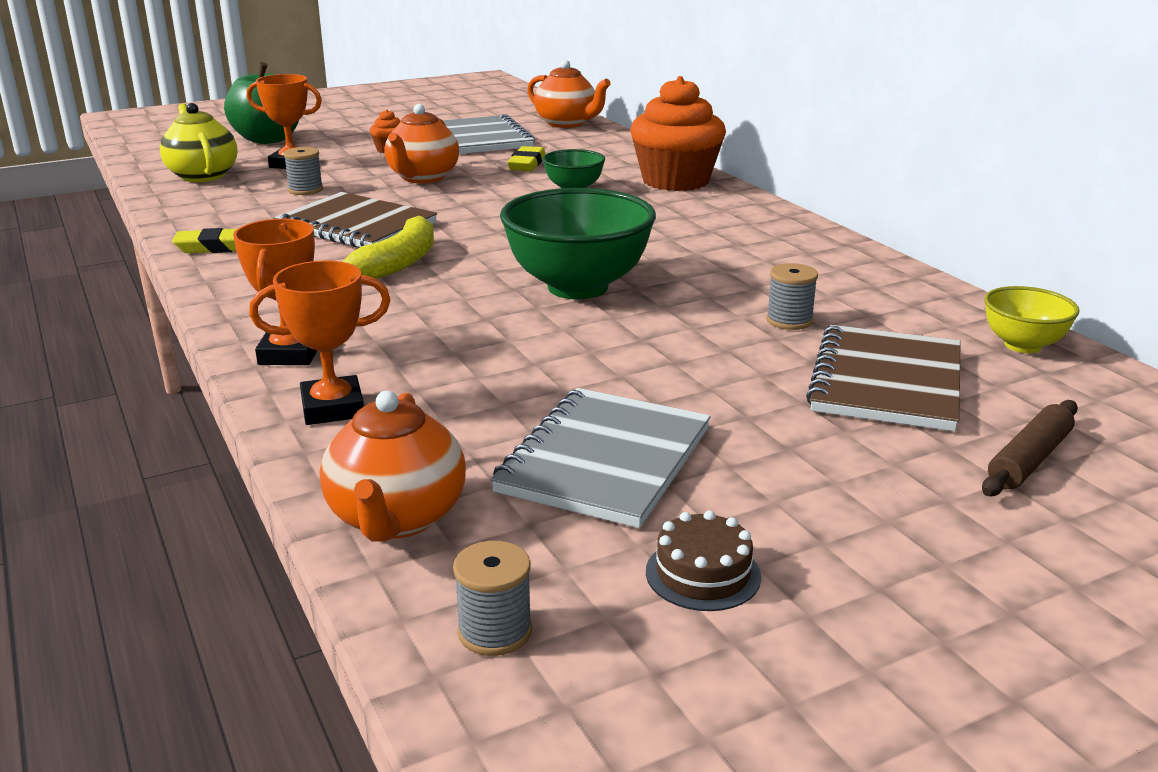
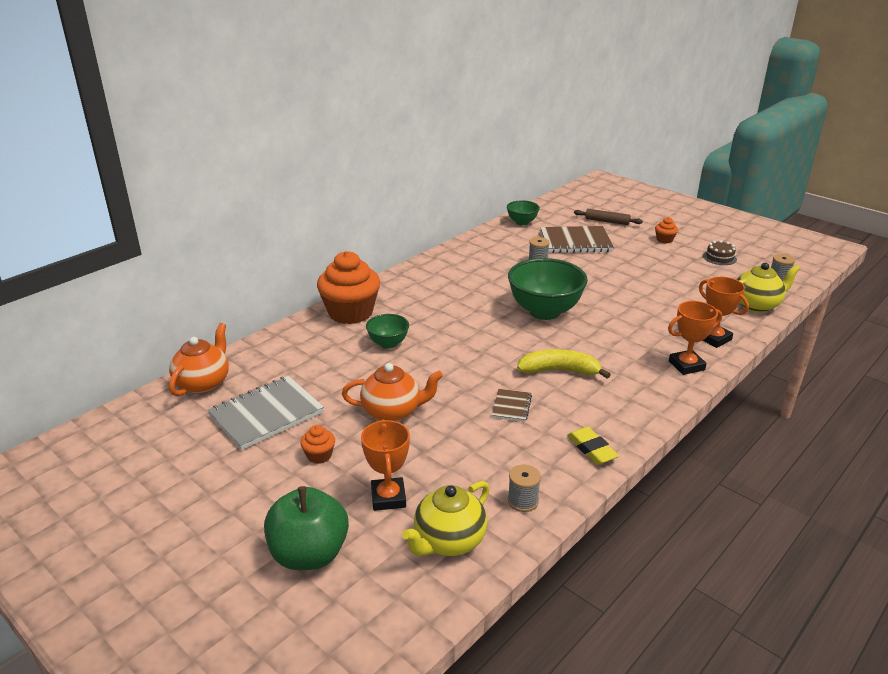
camera: 110 degrees left, 5 degrees up
brown notebook [274,192,437,247] -> brown notebook [492,389,532,422], size x0.49
grey spool [283,147,323,195] -> grey spool moved to [508,465,541,512]
orange teapot [320,391,466,542] -> yellow teapot [737,263,800,313]
grey notebook [490,388,711,528] -> none
yellow eraser [508,146,546,171] -> none
yellow bowl [984,286,1080,353] -> green bowl [507,200,540,226]
none -> orange cupcake [655,217,678,244]

